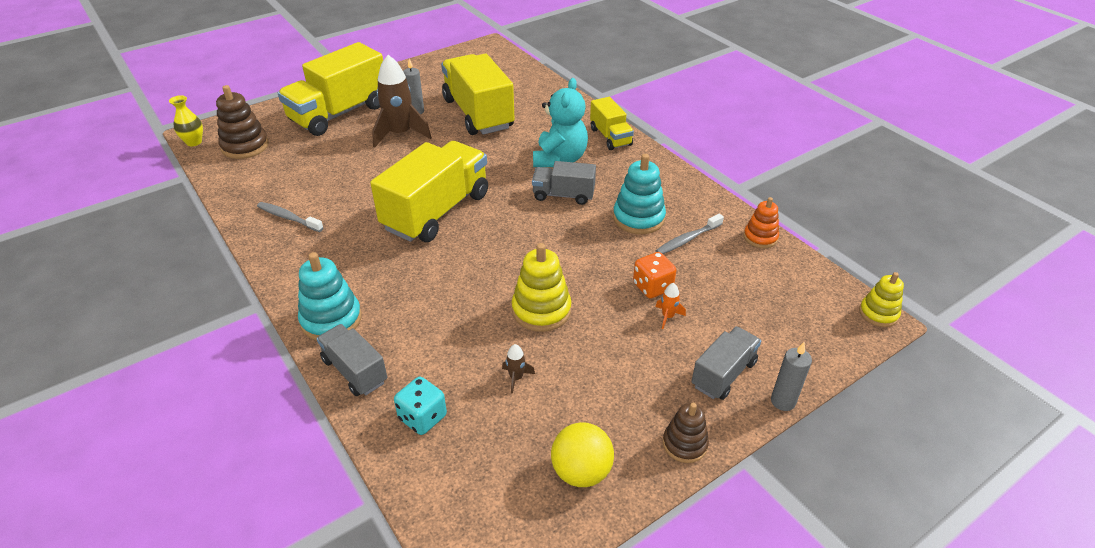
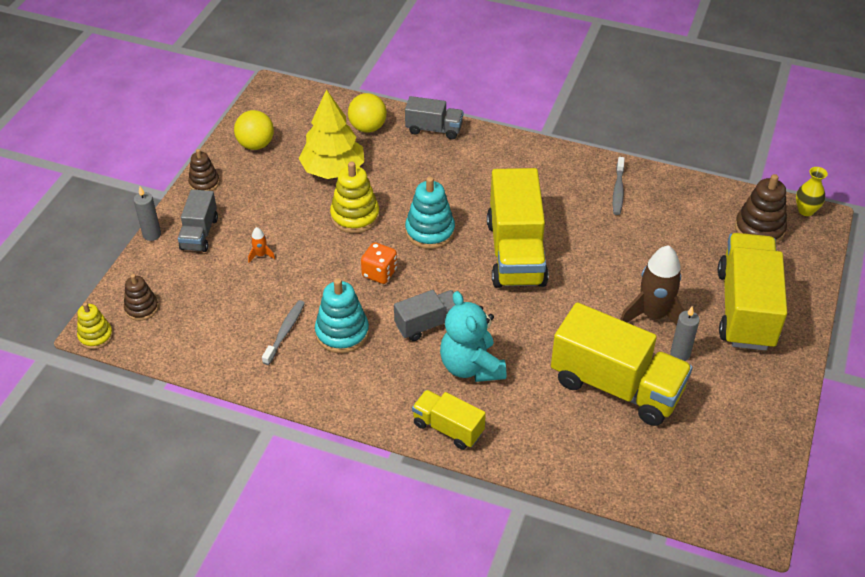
camera: 145 degrees right, 5 degrees up
grey toothbrush [257,202,324,232] -> grey toothbrush turned 105 degrees clockwise [613,157,625,215]
turquoise stacking toy [298,252,362,341] -> turquoise stacking toy moved to [405,177,455,249]
turquoise dice [394,377,447,435] -> yellow ball [348,93,387,133]
brown rocket [502,344,535,394] -> yellow tree [298,89,364,179]
orange dice [633,252,676,299] -> orange dice moved to [361,242,397,284]
orange stacking toy [744,197,779,248] -> none
none -> brown stacking toy [124,274,159,321]

